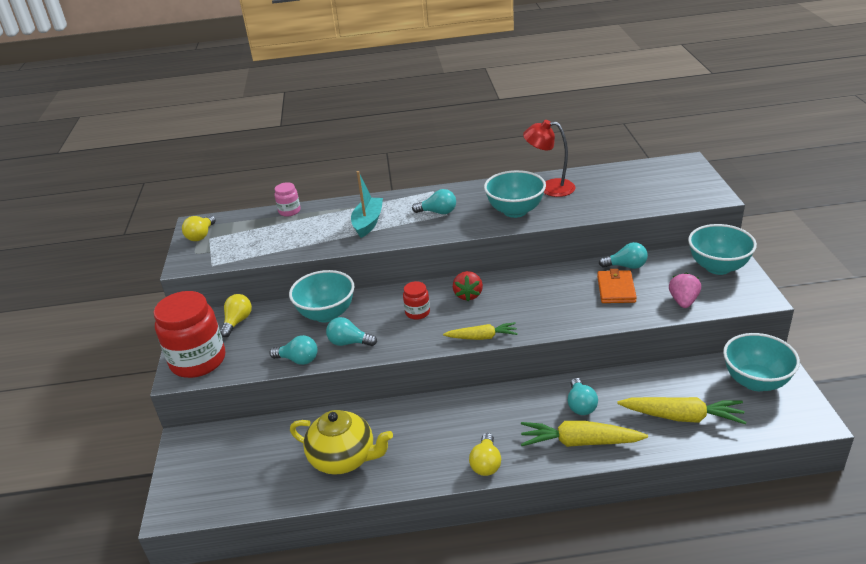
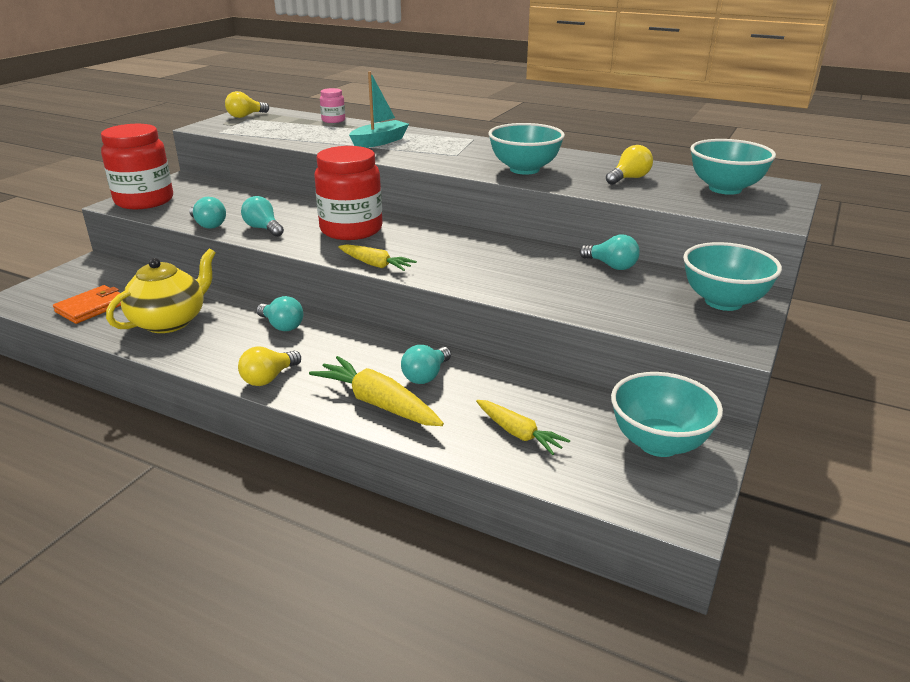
camera: 30 degrees right, 5 degrees down
yellow light bulb [220,294,252,337] -> yellow light bulb moved to [606,145,653,185]
turquoise bowl [289,270,355,323] -> turquoise bowl moved to [690,139,776,195]
yellow teapot [290,410,393,475] -> yellow teapot turned 105 degrees counterclockwise [106,248,216,333]
red jar [403,281,430,320] -> red jar [314,146,383,240], size x2.15
turquoise light bulb [412,189,456,214] -> turquoise light bulb moved to [257,296,303,331]
red strawberry [453,271,483,301] -> none
red lamp [523,120,575,197] -> none
orange wallet [597,269,637,303] -> orange wallet moved to [53,285,121,324]
yellow carrot [617,397,746,424] -> yellow carrot [476,400,570,455], size x0.65
pink strawberry [669,272,701,308] -> none

